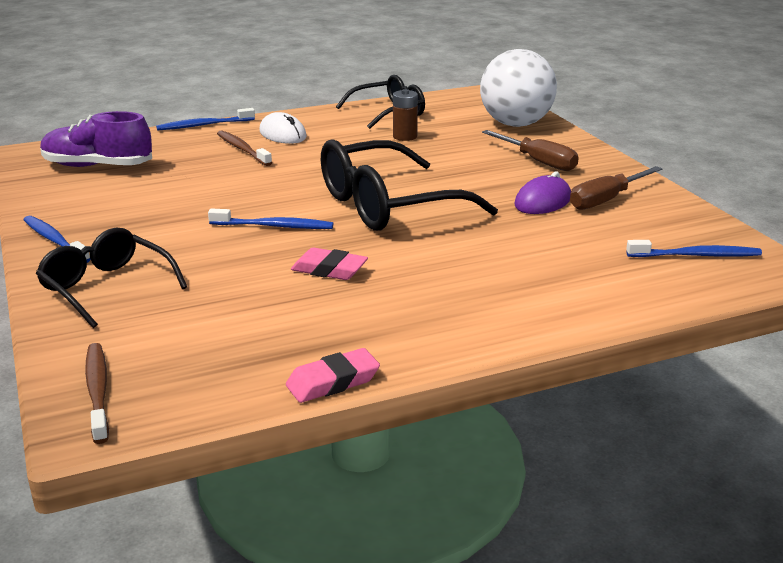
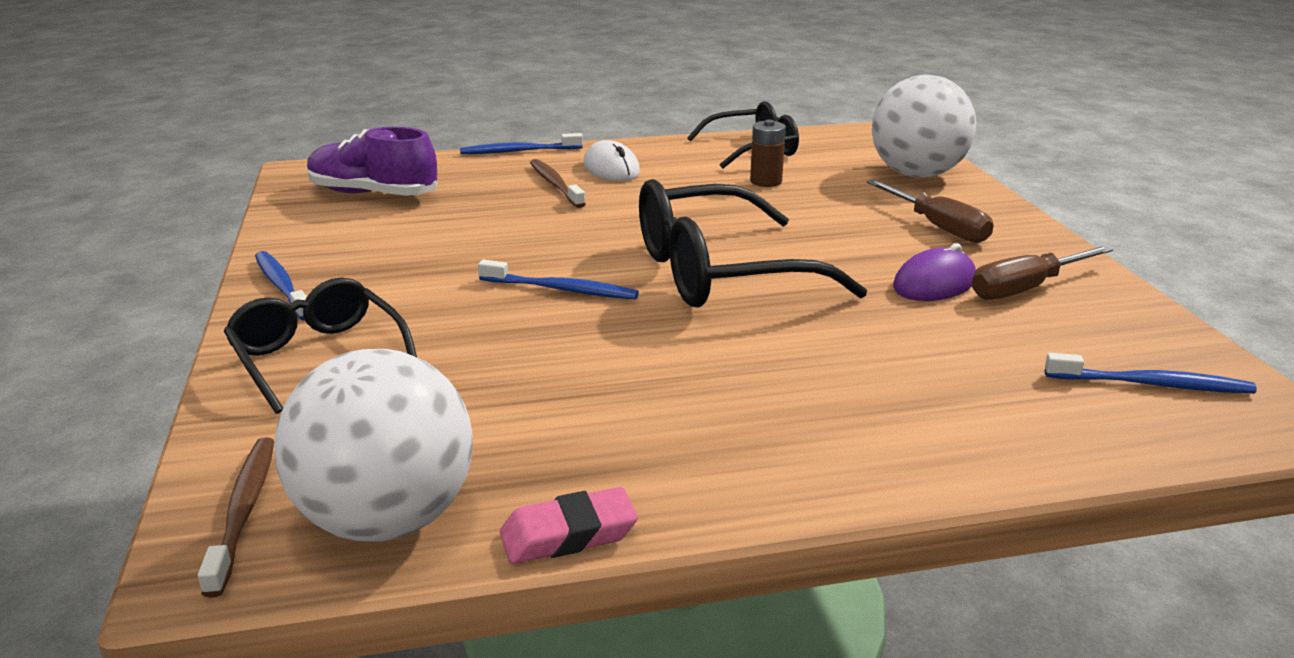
camera: 10 degrees right, 0 degrees up
pink eraser [291,248,368,280] -> none
none -> white ball [274,349,473,541]

